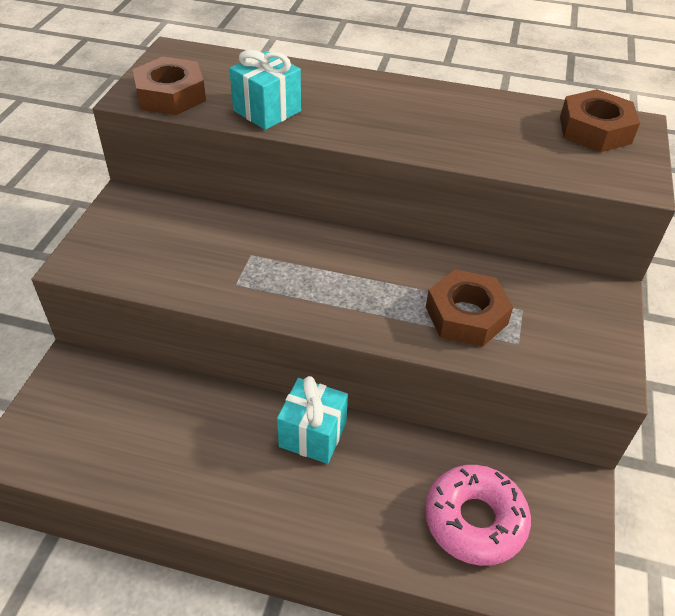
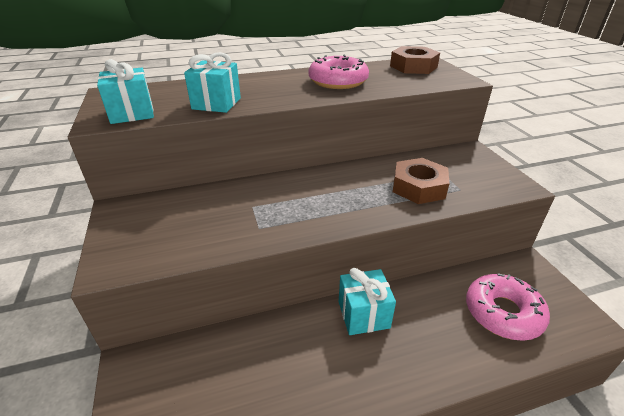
camera: 30 degrees left, 10 degrees down
brown nut [132,57,206,115] -> turquoise gift [97,59,154,124]
none -> pink donut [308,54,369,89]

